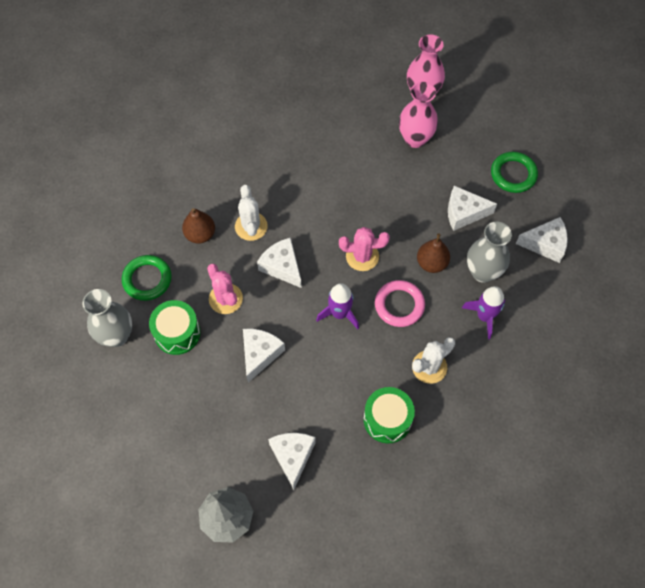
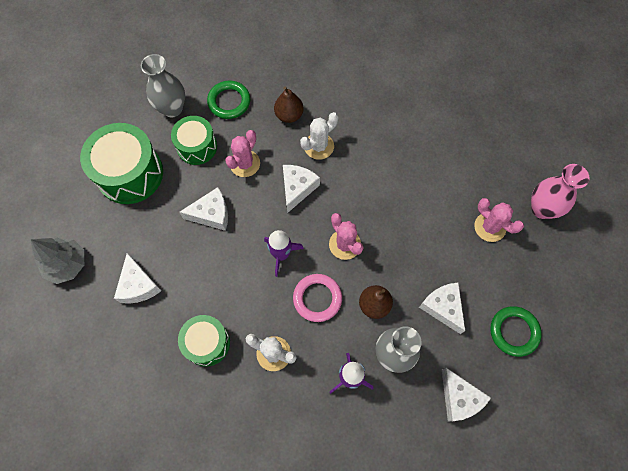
camera: 60 degrees right, 5 degrees up
white cheese [268,433,316,490] -> white cheese turned 105 degrees clockwise [114,253,161,304]
pink vase [399,82,438,148] -> pink cactus [474,198,524,242]
none -> green drum [80,123,163,204]

